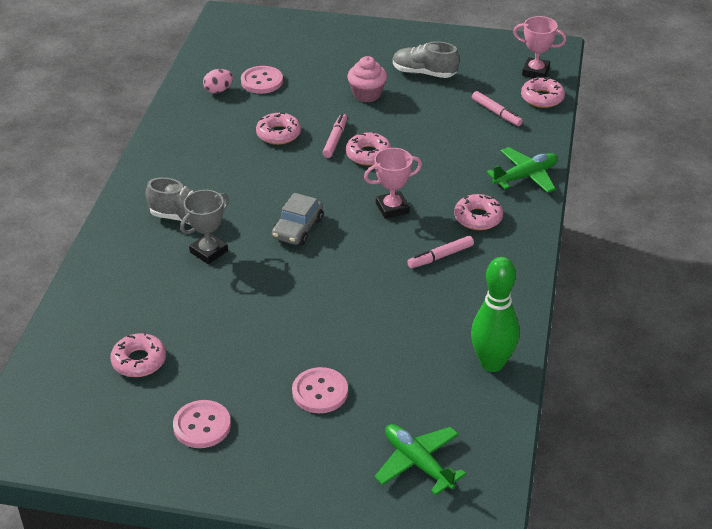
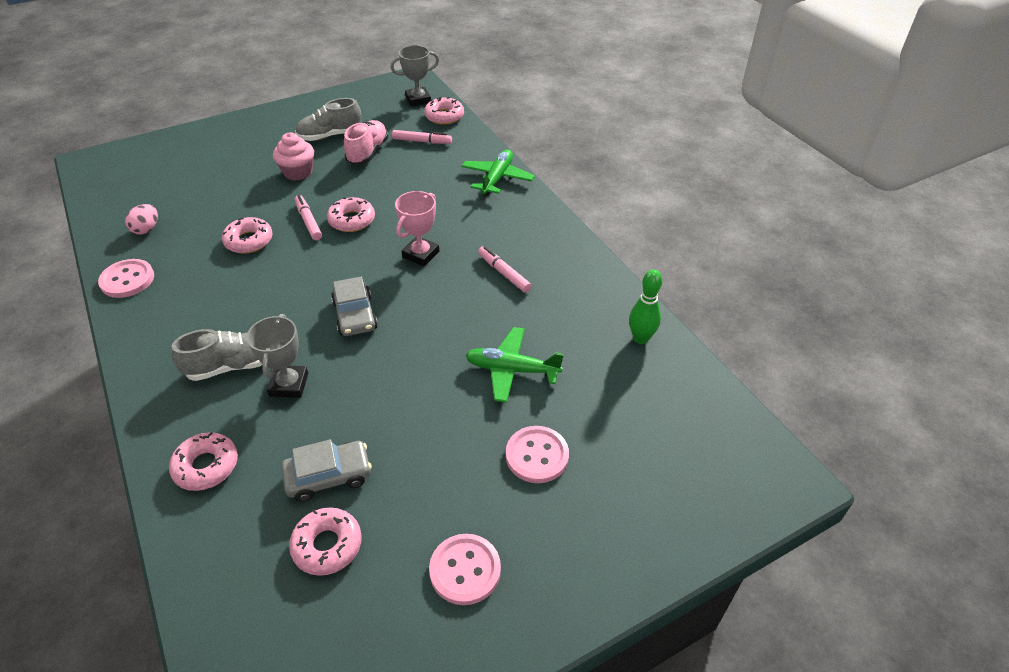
camera: 40 degrees left, 5 degrees up
pink button [241,66,283,94] -> pink button moved to [98,259,154,298]
green plane [374,424,466,496] -> green plane moved to [465,327,564,403]
pink marker [407,236,474,268] -> pink marker turned 120 degrees clockwise [478,246,532,293]
pink donut [454,194,503,230] -> pink donut moved to [169,432,238,491]
green bowling pin [471,257,519,372] -> green bowling pin [629,270,662,344], size x0.64
pink trophy [513,16,566,78] -> grey trophy [391,45,439,107]
none -> grey car [281,439,371,502]
none -> pink shoe [344,120,388,165]

